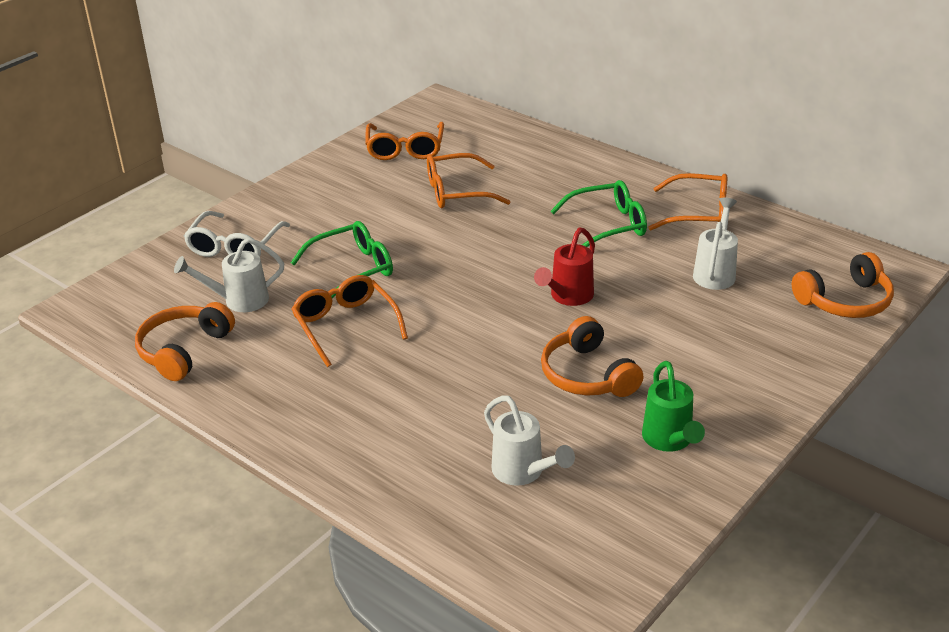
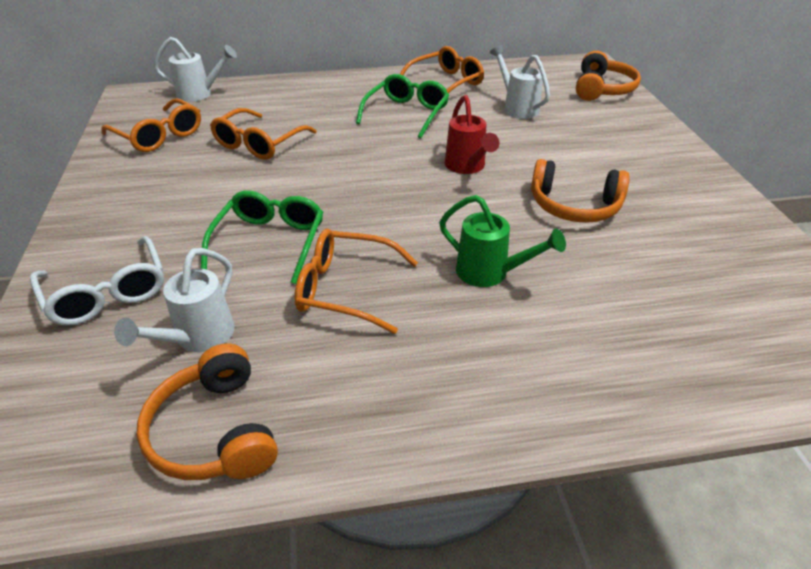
camera: 50 degrees left, 5 degrees up
white watering can [484,395,575,486] -> white watering can moved to [154,37,237,102]
green watering can [642,361,705,452] -> green watering can moved to [439,195,566,287]

